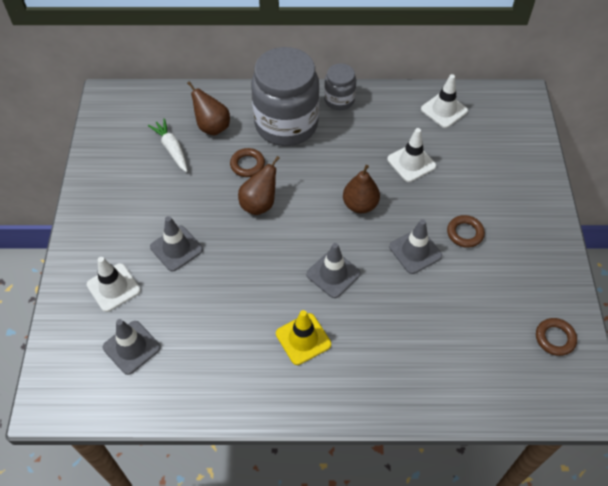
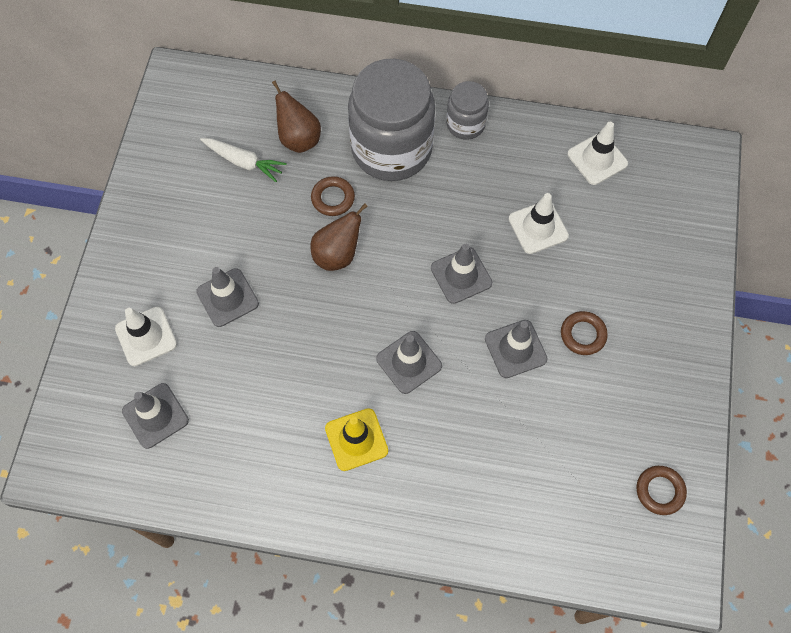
camera: 10 degrees right, 10 degrees up
white carrot [148,118,188,172] -> white carrot turned 135 degrees clockwise [200,138,287,182]
brown pear [343,165,380,213] -> grey traffic cone [431,244,492,304]

